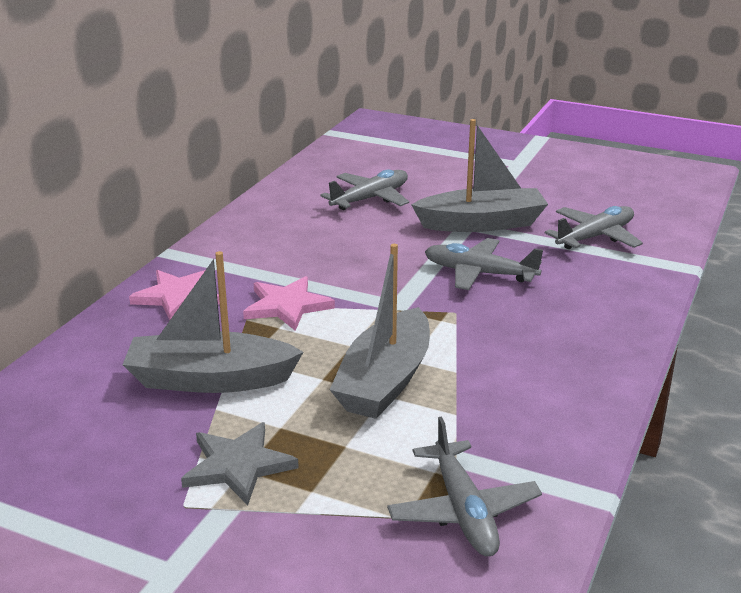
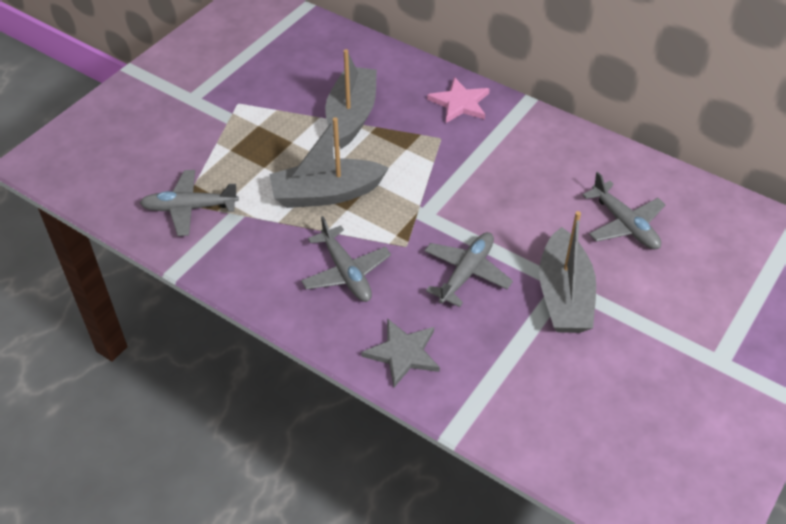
camera: 100 degrees right, 20 degrees up
grey star [181,422,299,505] -> grey star moved to [361,318,440,387]
pink star [243,276,335,331] -> none
grey boat [330,244,430,419] -> grey boat turned 45 degrees counterclockwise [269,117,389,208]
grey plane [545,206,643,249] -> grey plane moved to [301,216,391,302]

